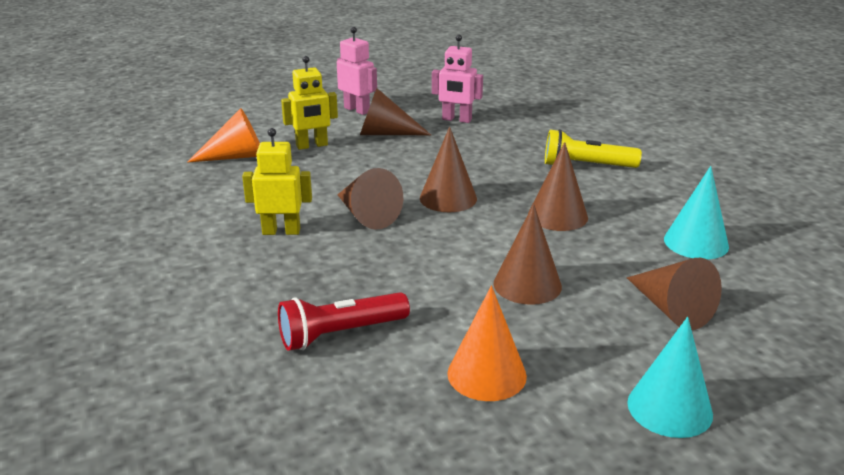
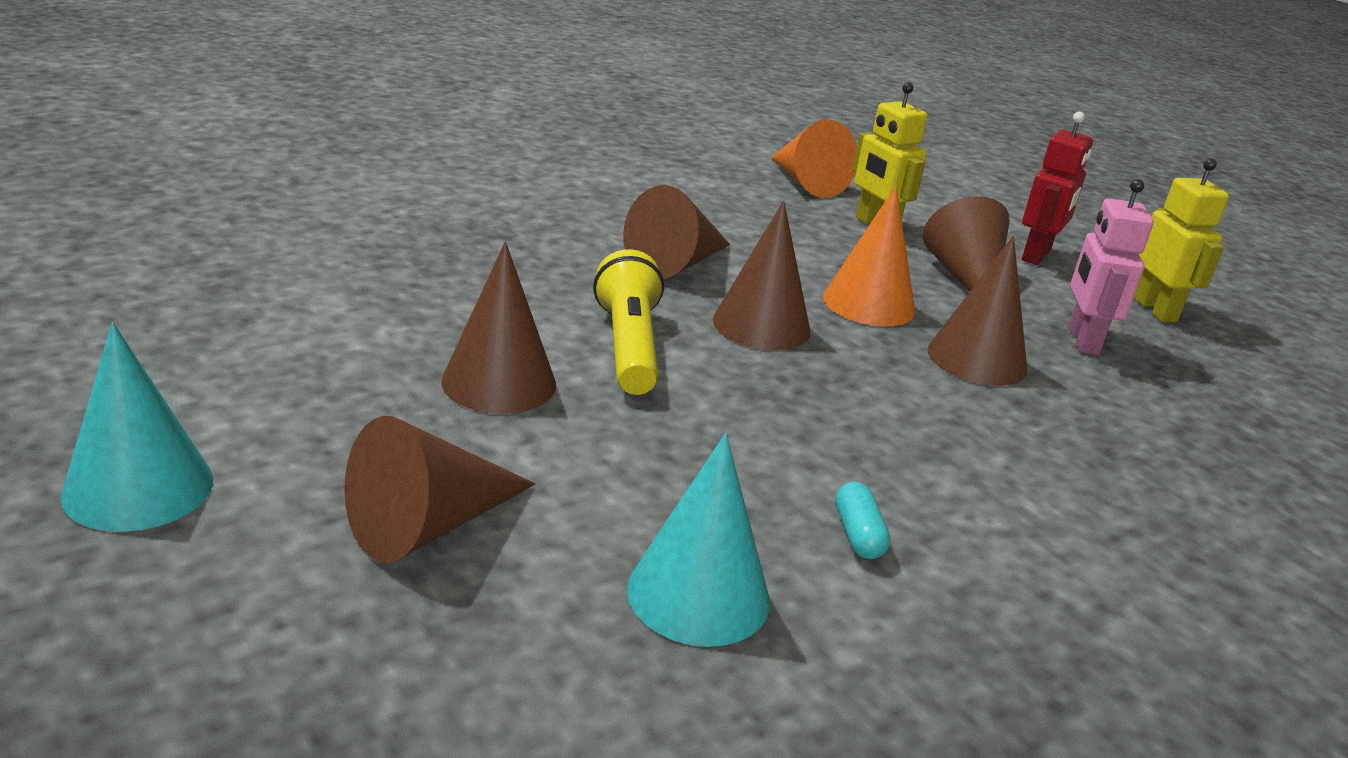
camera: 75 degrees right, 0 degrees up
yellow robot [242,128,312,235] -> yellow robot moved to [1134,158,1229,322]
red flashlight [278,292,410,351] -> none
pink robot [337,27,377,115] -> red robot [1022,111,1093,265]
orange cone [447,286,527,401] -> orange cone moved to [823,186,915,326]
brown cone [528,142,588,231] -> brown cone moved to [927,236,1027,386]
yellow flashlight [545,129,642,168] -> yellow flashlight moved to [593,249,664,395]
none -> turquoise capsule [835,482,890,559]

